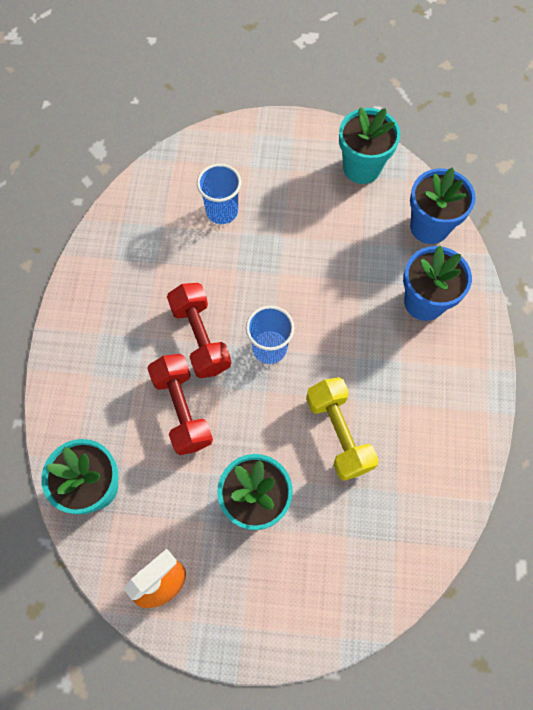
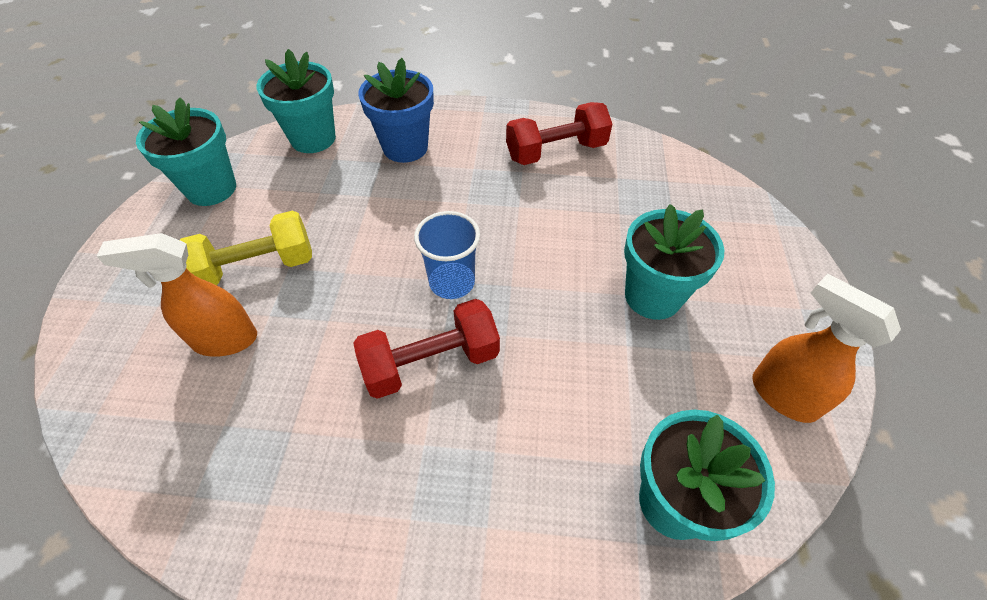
camera: 90 degrees left, 15 degrees down
red dumbbell [147,354,213,455] -> red dumbbell moved to [506,102,612,165]
blue cup [197,164,241,224] -> orange spray bottle [96,233,257,357]
yellow dumbbell [306,377,379,481] -> yellow dumbbell moved to [180,211,312,285]
blue flower pot [410,168,476,244] -> turquoise flower pot [257,49,336,153]

